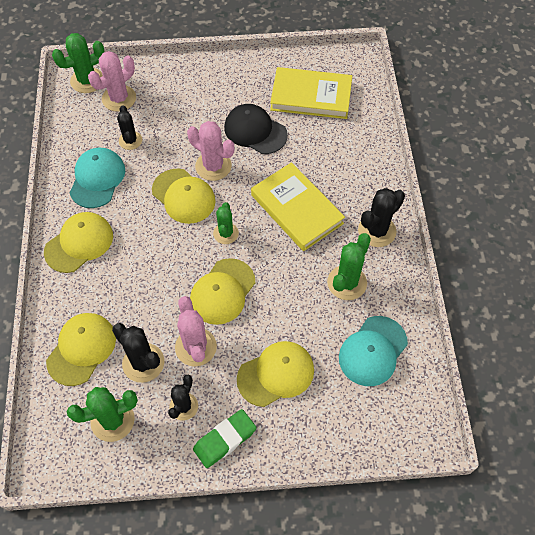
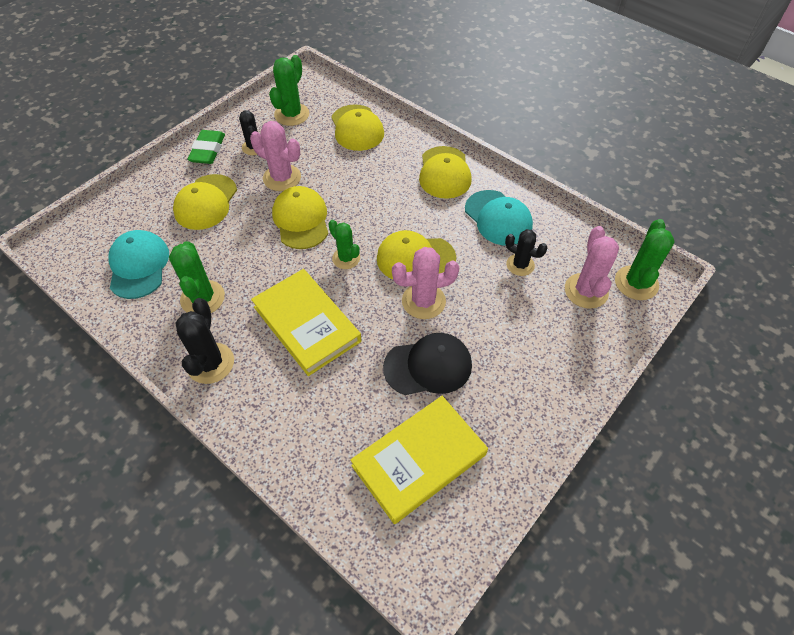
camera: 135 degrees right, 5 degrees down
black cactus [112,323,164,383] -> none
yellow book [251,162,345,251] -> yellow book turned 45 degrees clockwise [251,269,361,376]

